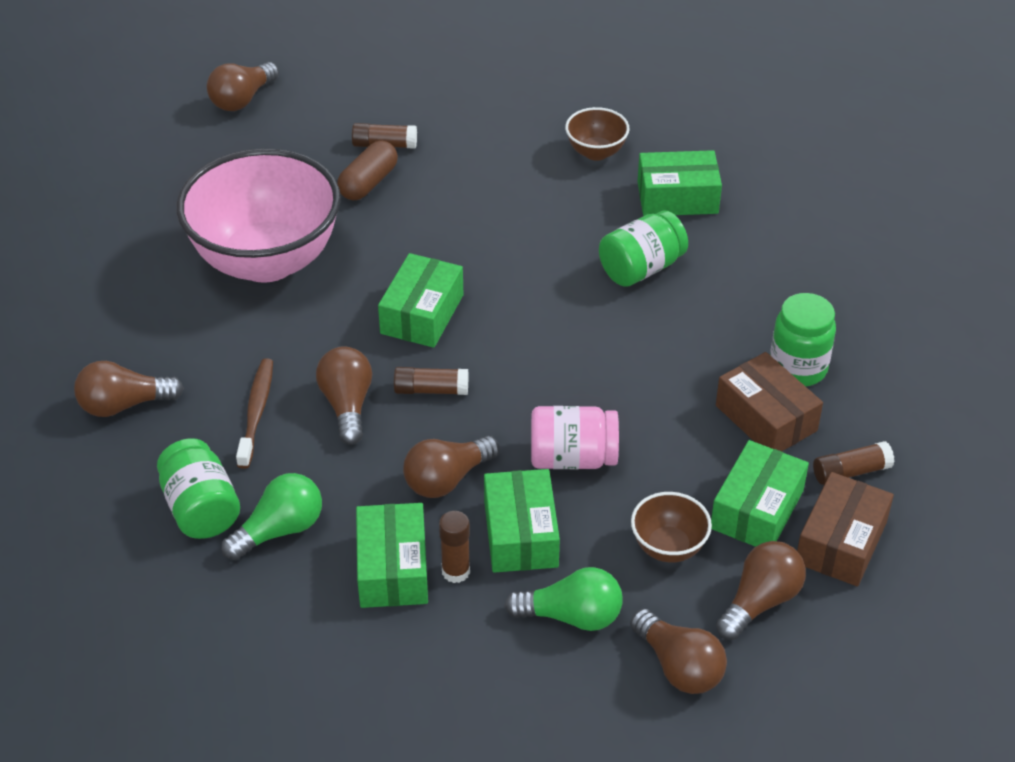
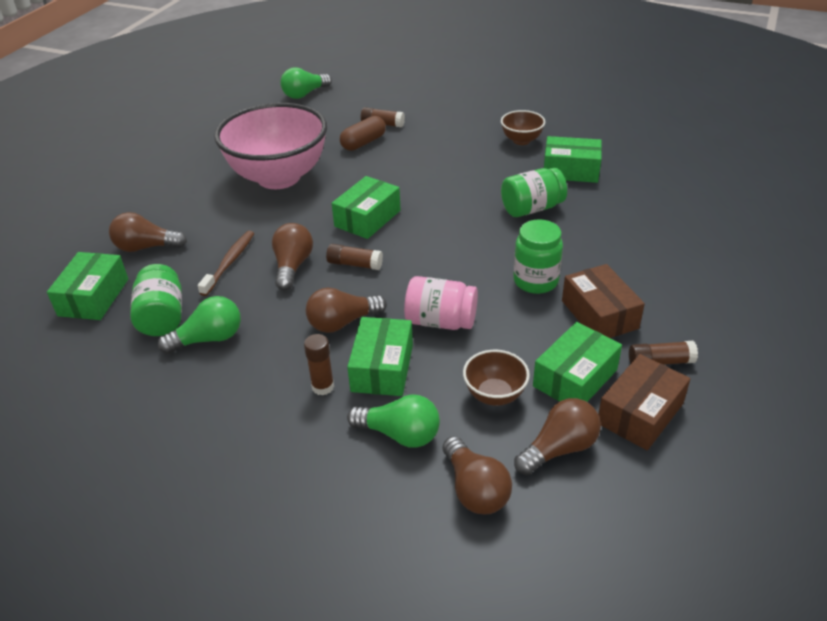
camera: 15 degrees right, 5 degrees down
brown light bulb [207,62,279,111] -> green light bulb [280,67,332,99]
green box [356,503,428,608] -> green box moved to [47,252,128,320]
green jar [770,293,836,386] -> green jar moved to [513,219,563,294]

